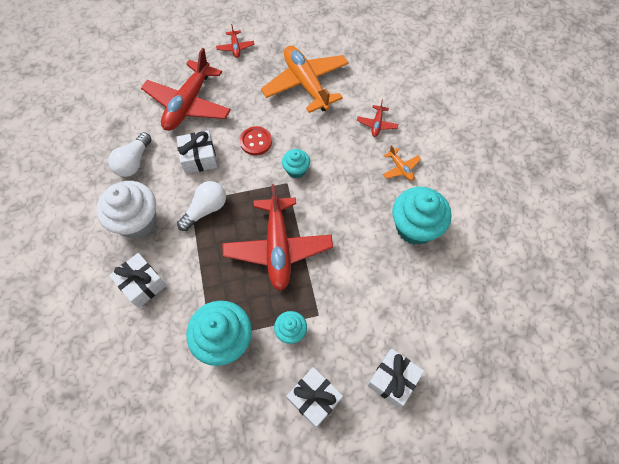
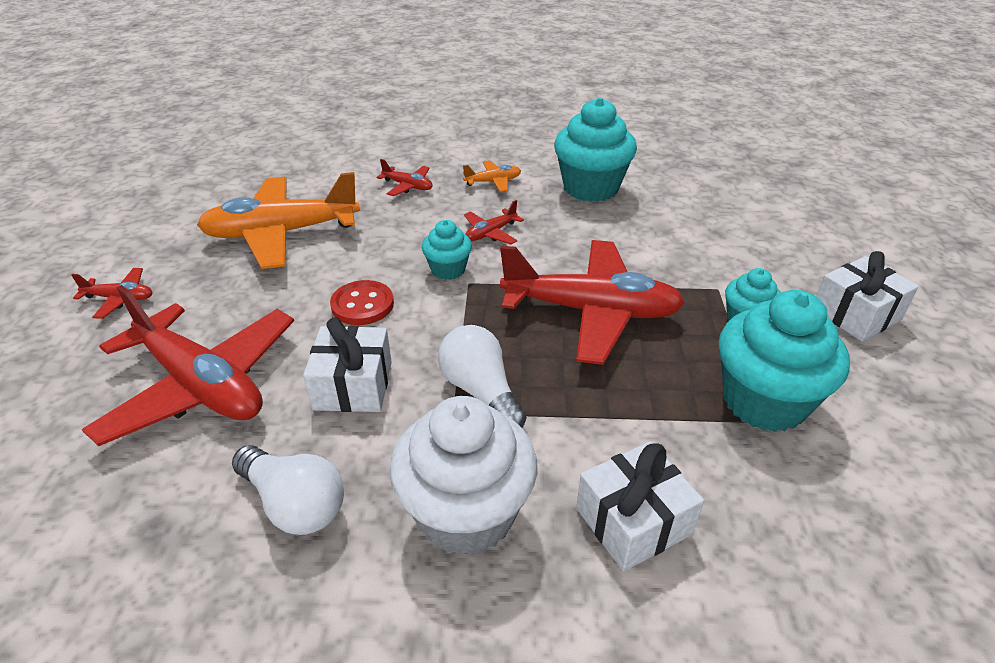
camera: 75 degrees left, 25 degrees down
white gift [367,349,424,408] -> none
none -> red plane [464,200,524,245]

